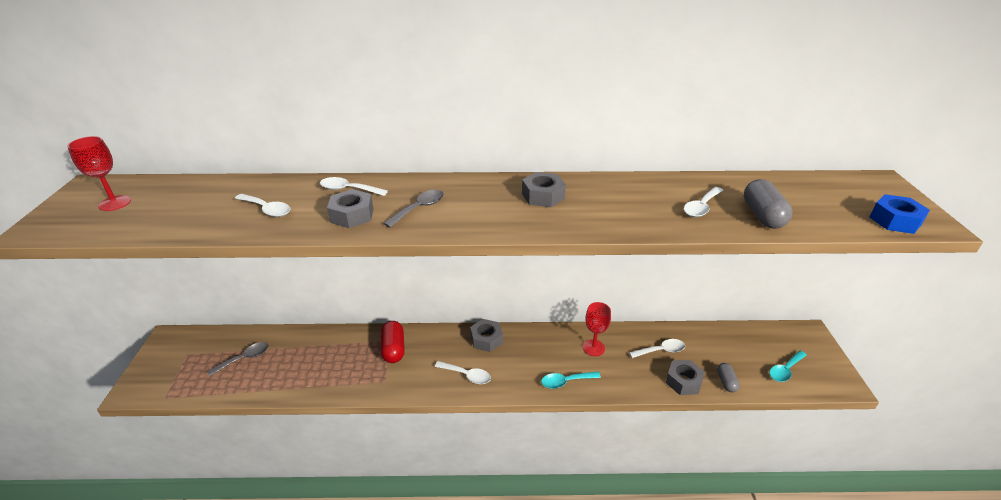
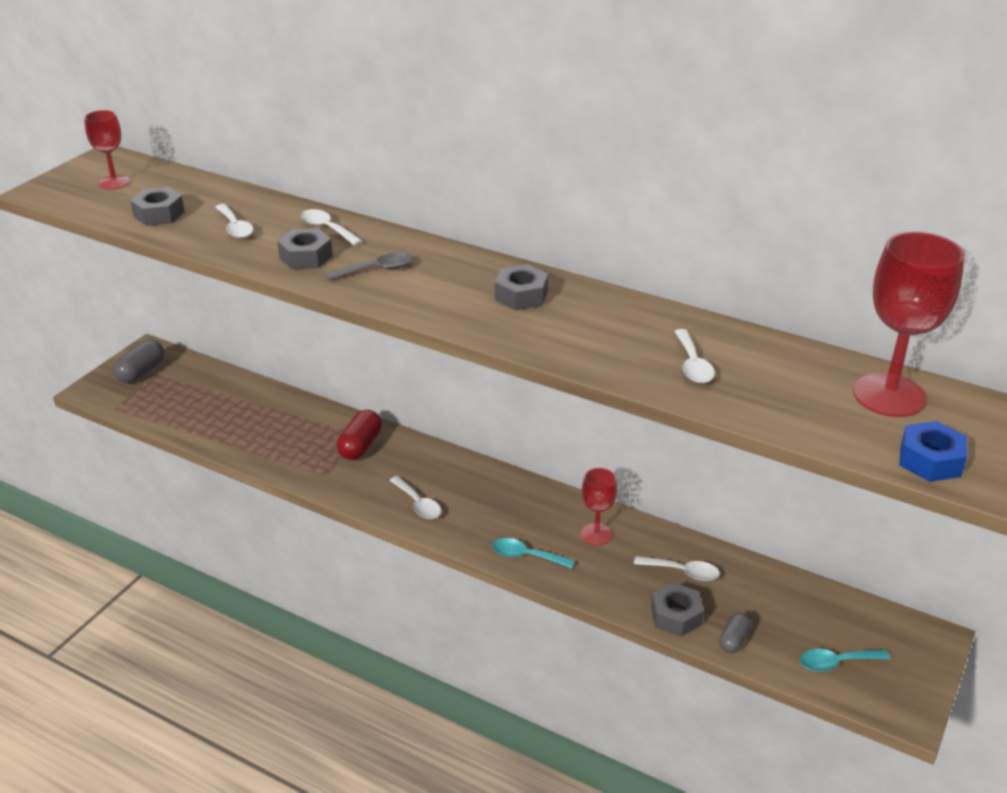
camera: 30 degrees right, 0 degrees up
grey spoon [208,342,269,376] -> none
grey nut [470,319,503,352] -> grey nut moved to [130,187,185,226]
white spoon [684,187,723,217] -> white spoon turned 75 degrees counterclockwise [674,329,715,383]
grey capsule [744,179,793,229] -> grey capsule moved to [113,340,164,383]
none -> red goblet [853,232,965,417]

